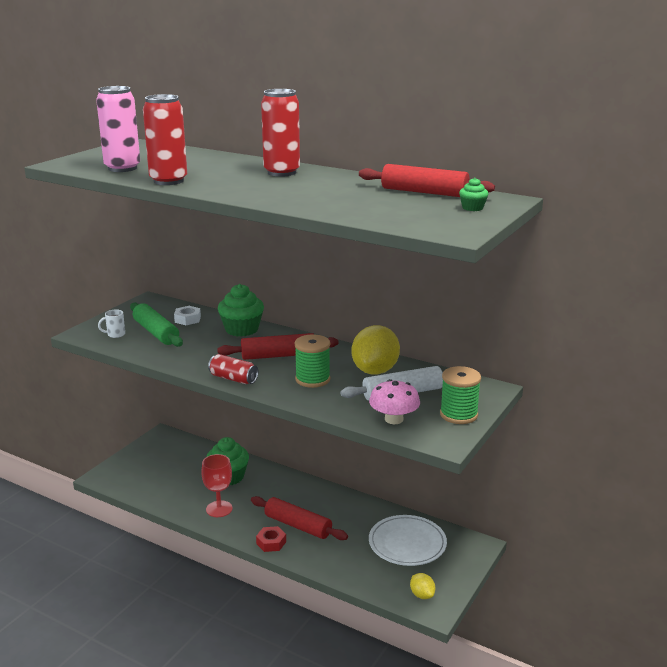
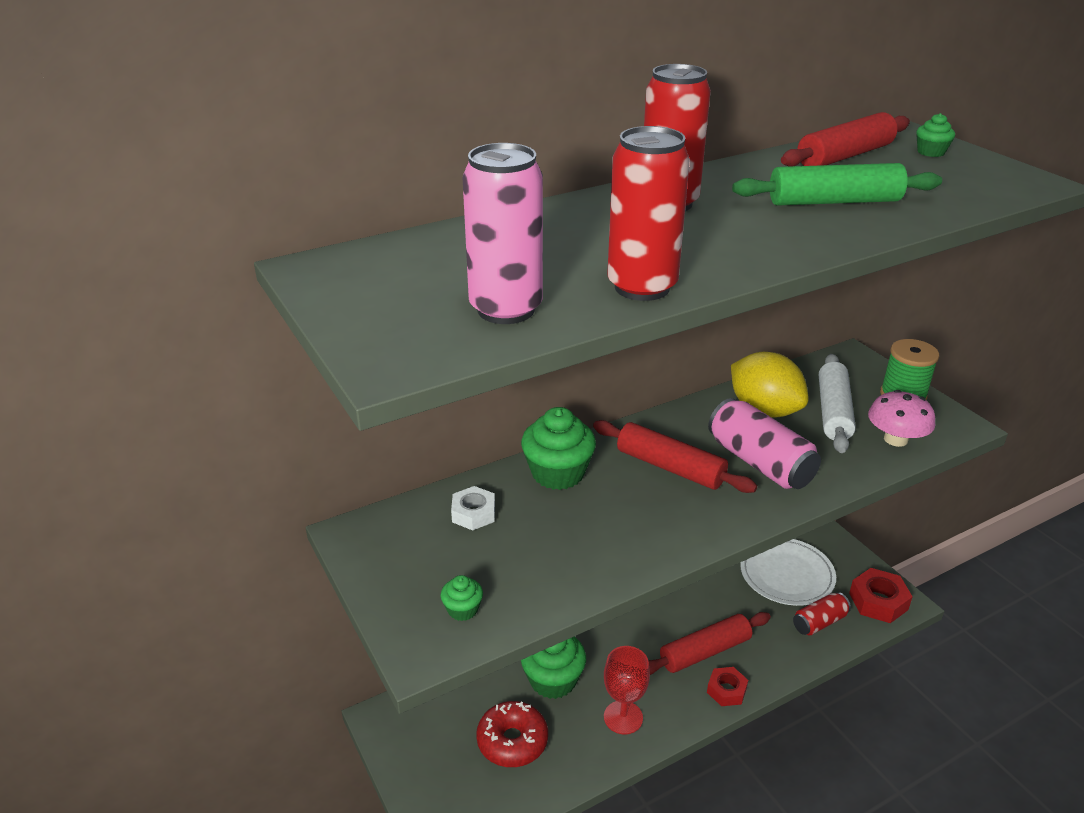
camera: 60 degrees left, 10 degrees up
white mug [98,310,125,338] -> green cupcake [441,575,483,621]
green rolling pin [130,303,183,347] -> green rolling pin moved to [732,163,942,206]
red can [208,354,258,384] -> red can moved to [793,592,851,636]
red rolling pin [217,333,339,360] -> red rolling pin turned 75 degrees counterclockwise [593,420,757,493]
green spool [295,334,330,388] -> pink can [708,398,821,489]
yellow lemon [410,573,435,599] -> red nut [849,568,913,623]
none -> red donut [476,701,548,767]

